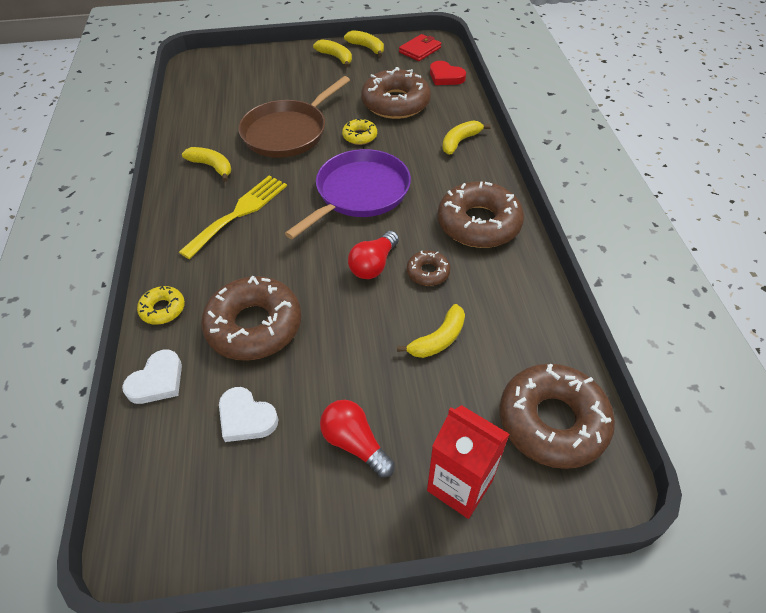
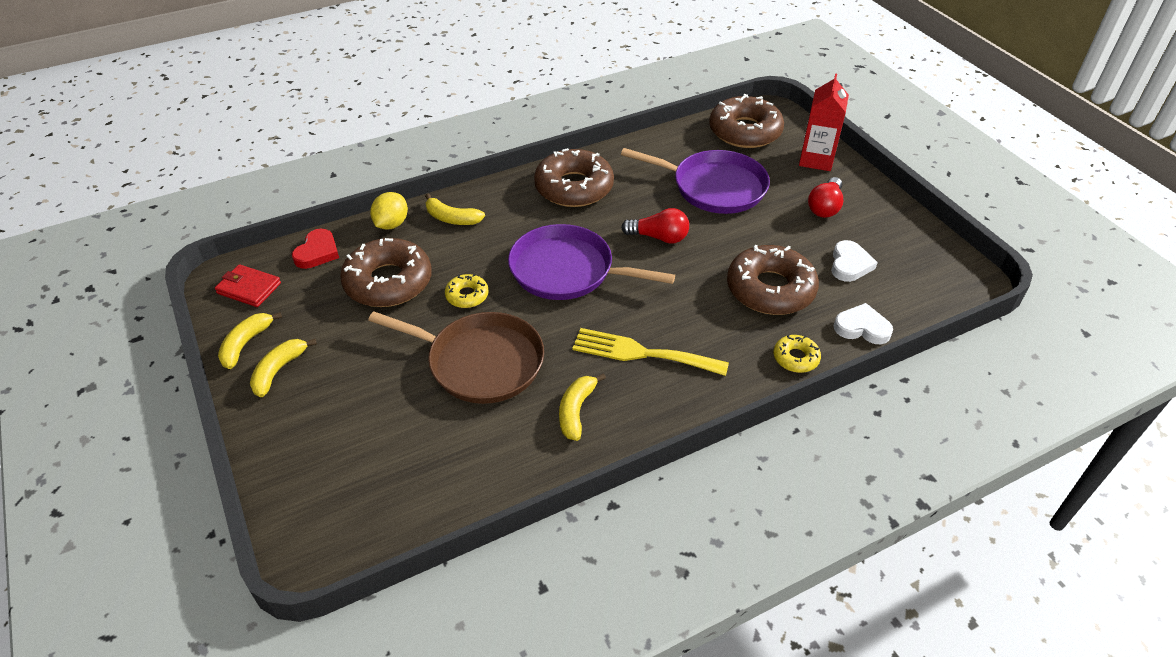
camera: 110 degrees left, 5 degrees down
yellow banana [397,304,465,358] -> purple pan [621,148,770,214]
brown donut [407,251,450,286] -> none
none -> yellow lemon [370,192,408,230]

